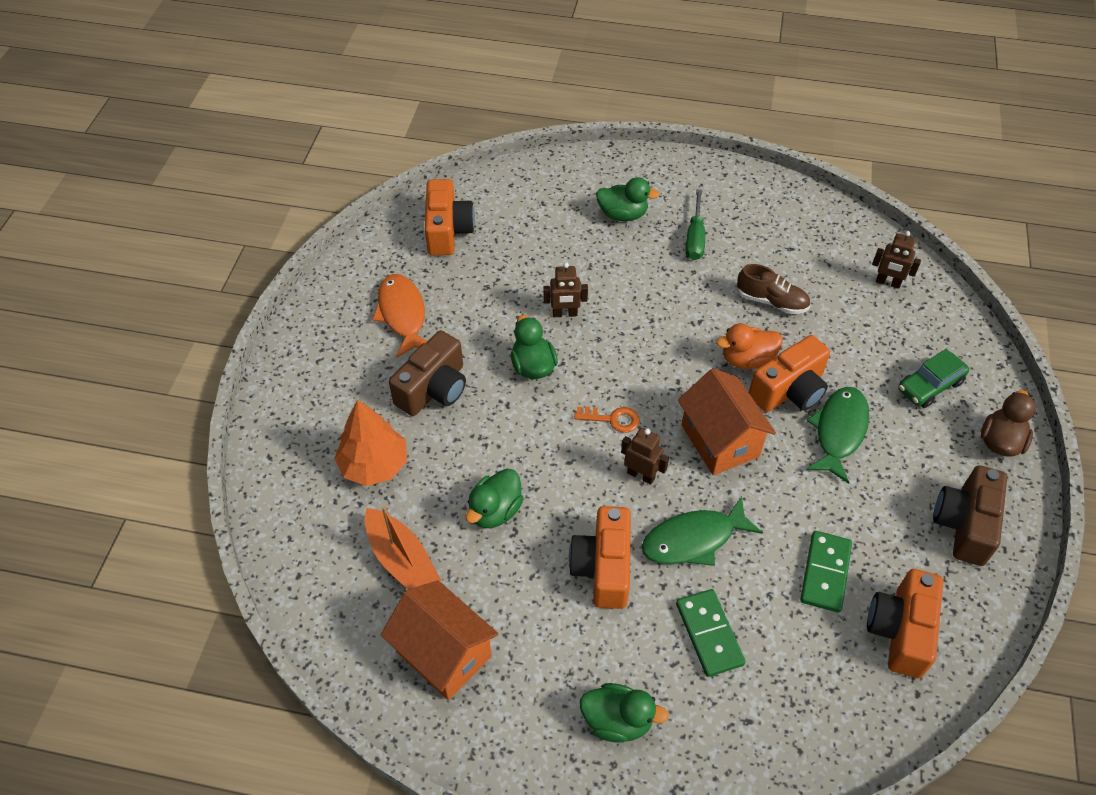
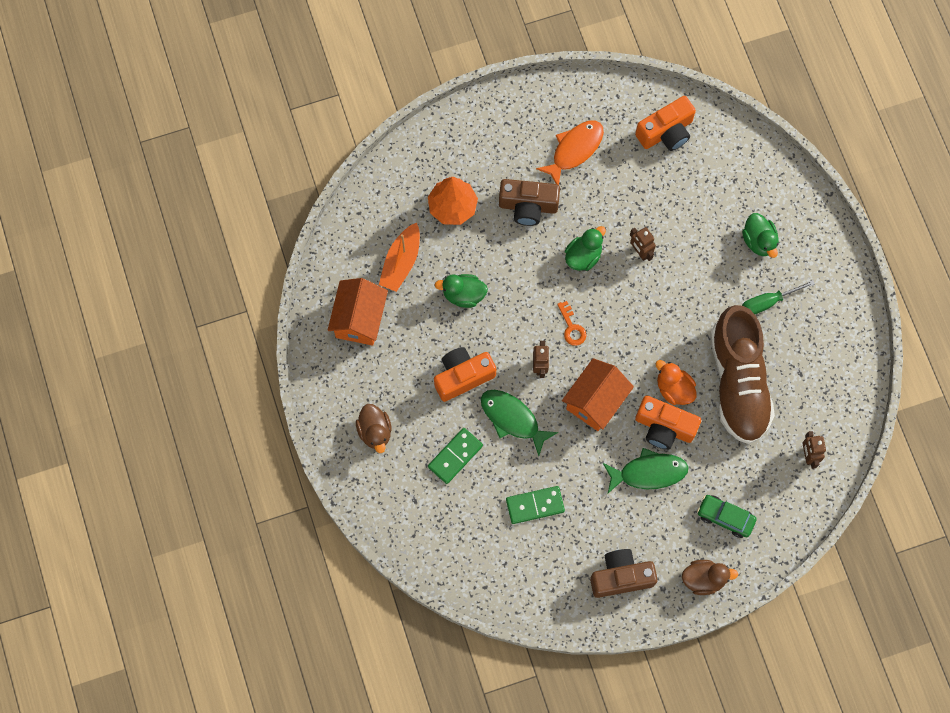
camera: 60 degrees right, 20 degrees up
green duck [580,683,669,743] -> brown duck [356,404,392,453]
brown shoe [736,264,810,314] -> brown shoe [710,305,775,444], size x2.20
orange camera [867,569,943,678] -> none

